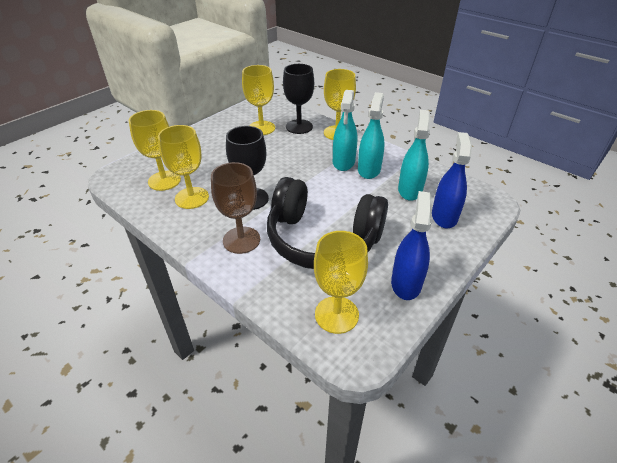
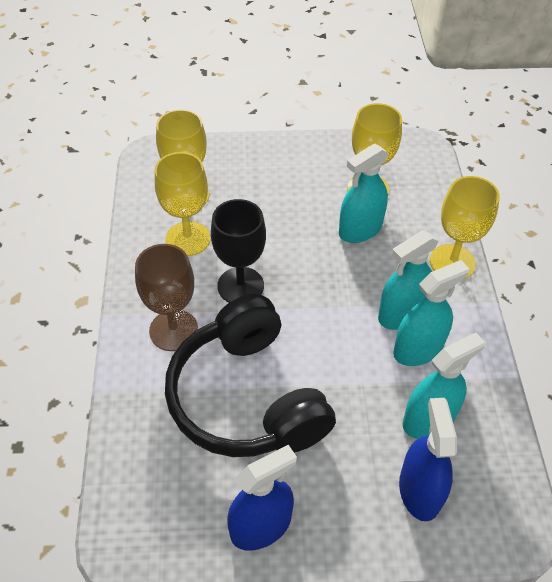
camera: 45 degrees right, 10 degrees up
black goblet [283,64,314,134] -> none
yellow goblet [314,231,368,334] -> none
blue spray bottle [432,132,472,228] -> blue spray bottle turned 60 degrees counterclockwise [399,398,457,521]
none -> turquoise spray bottle [339,144,389,243]

